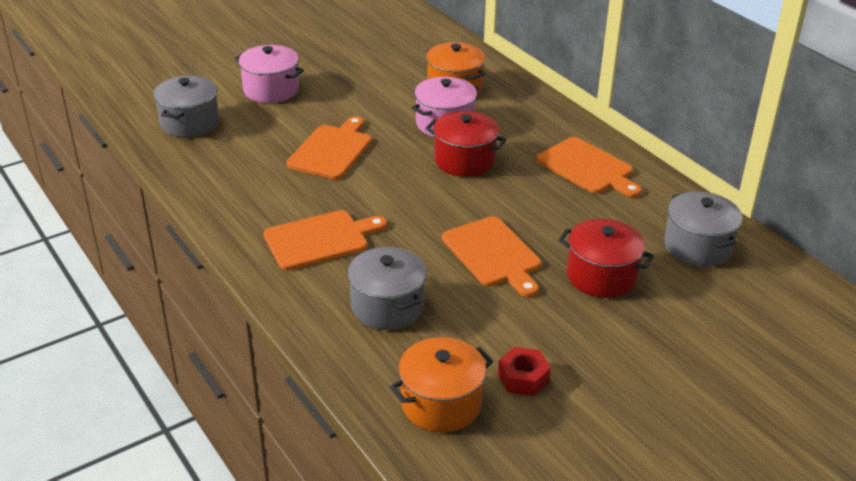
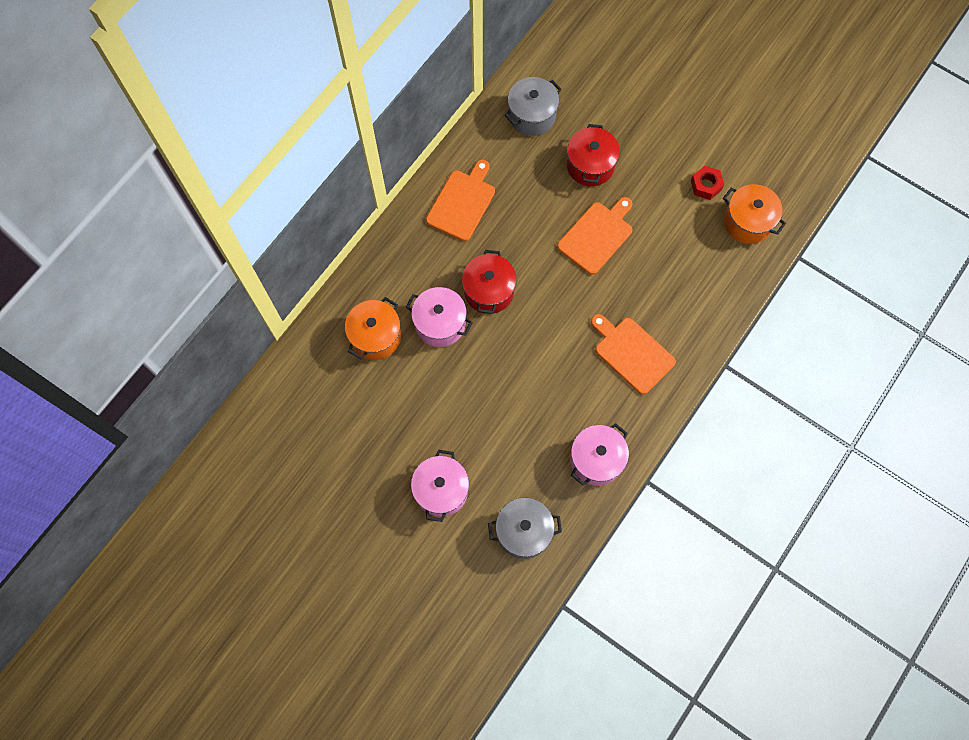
camera: 110 degrees left, 35 degrees up
orange cutting board [287,116,372,180] -> none
grey pot [347,247,427,330] -> none
none -> pink pot [570,423,629,486]

